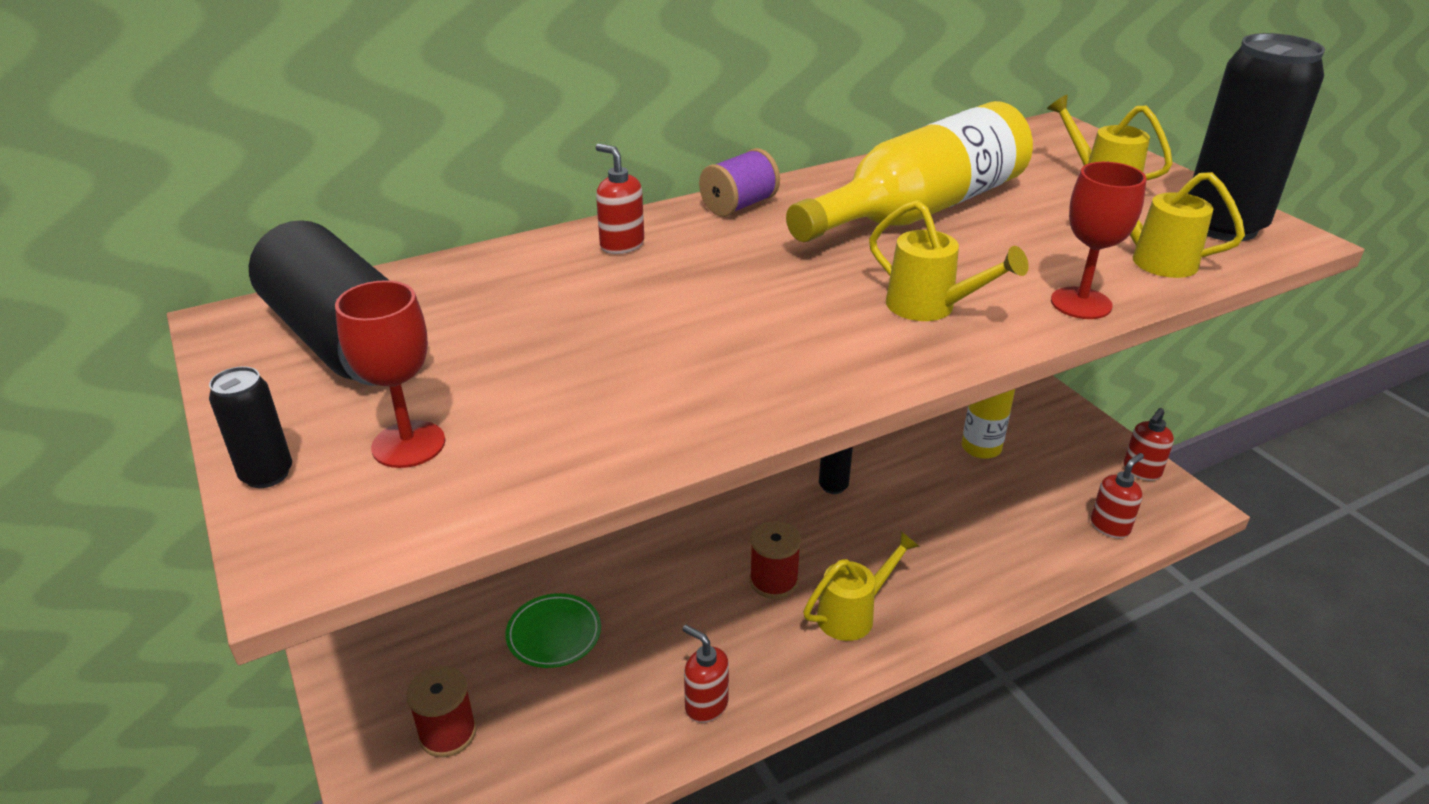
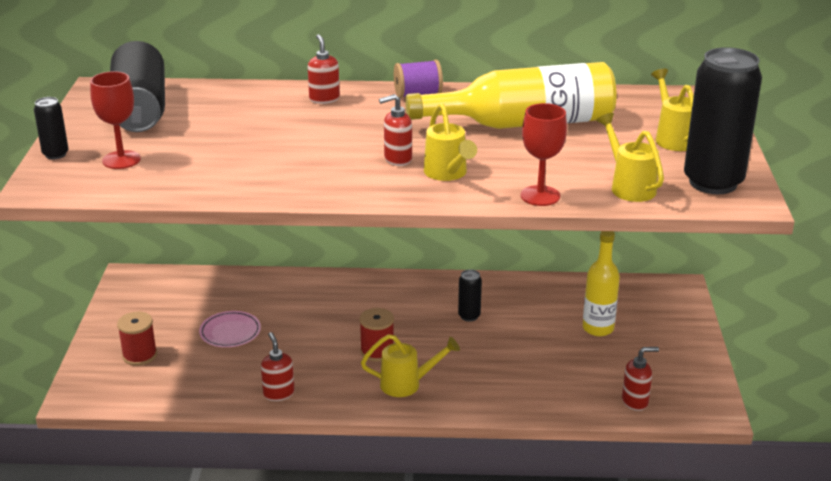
camera: 30 degrees right, 5 degrees down
green plate [505,593,601,668] -> pink plate [199,311,261,347]
red soap dispenser [1123,408,1174,481] -> red soap dispenser moved to [379,94,412,166]

